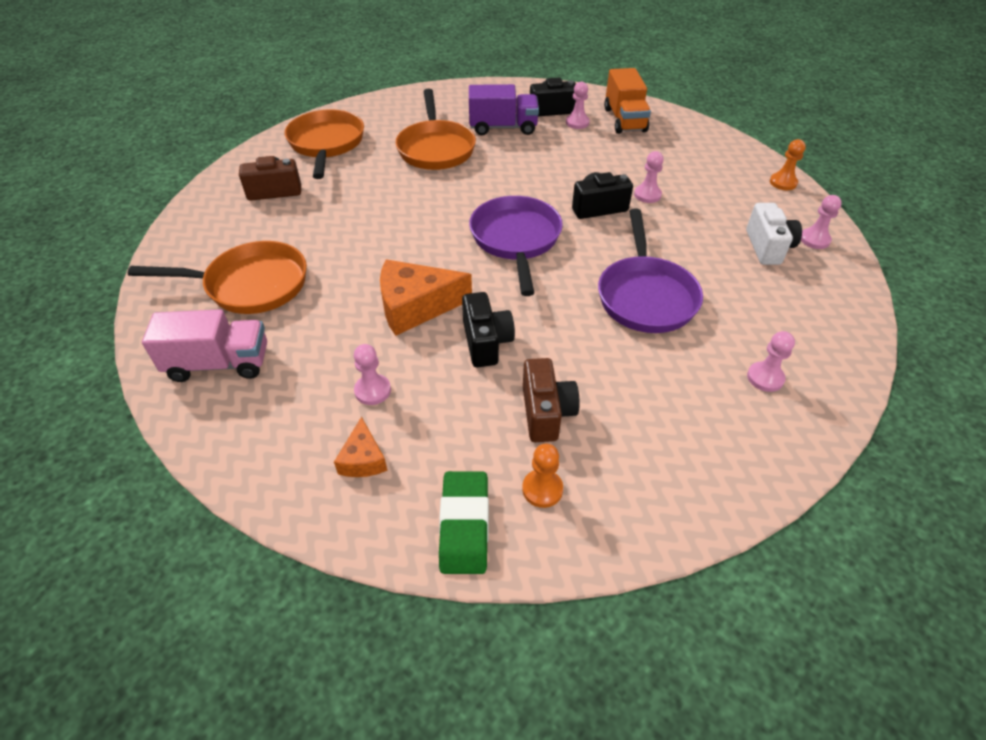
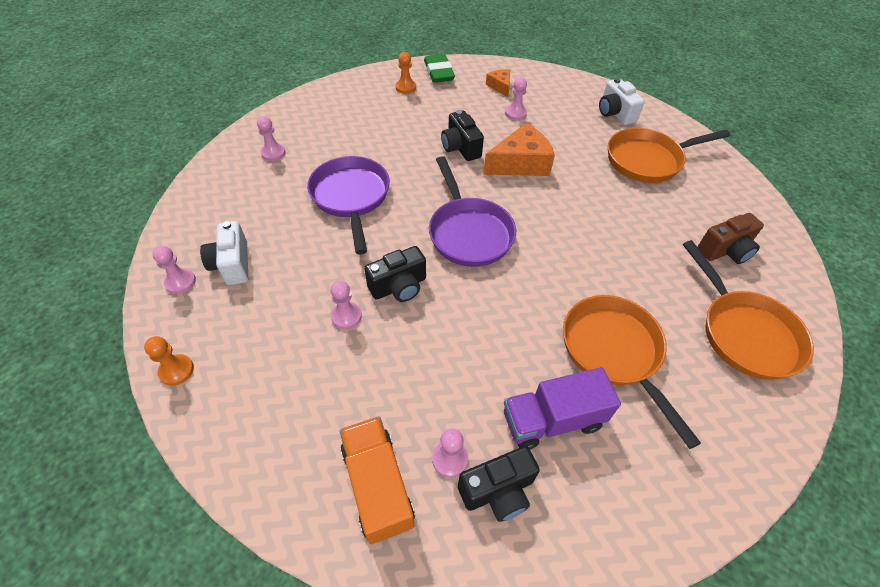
camera: 165 degrees right, 5 degrees up
pink truck [142,309,267,382] -> white camera [599,78,645,125]
brown camera [523,358,580,442] -> none

